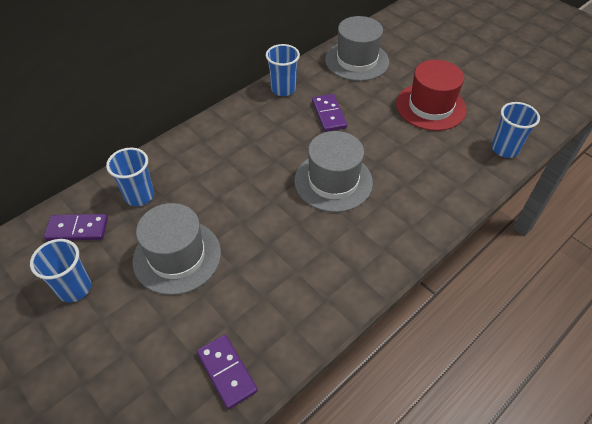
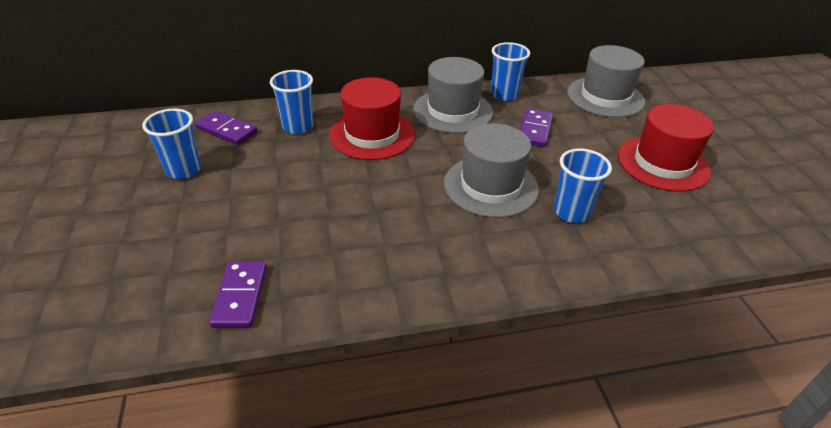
camera: 30 degrees right, 10 degrees down
grey hat [133,203,221,295] -> grey hat moved to [413,57,493,133]
blue cup [492,102,540,158] -> blue cup moved to [554,148,612,223]
none -> red hat [329,77,415,160]

